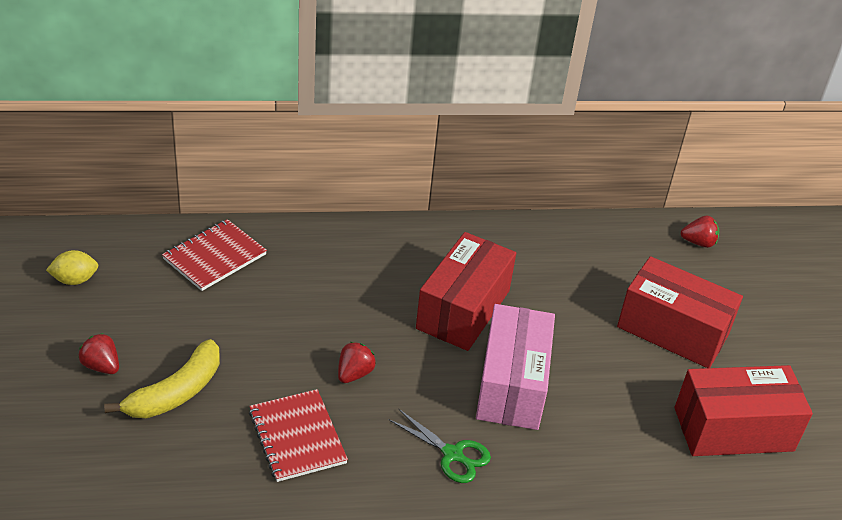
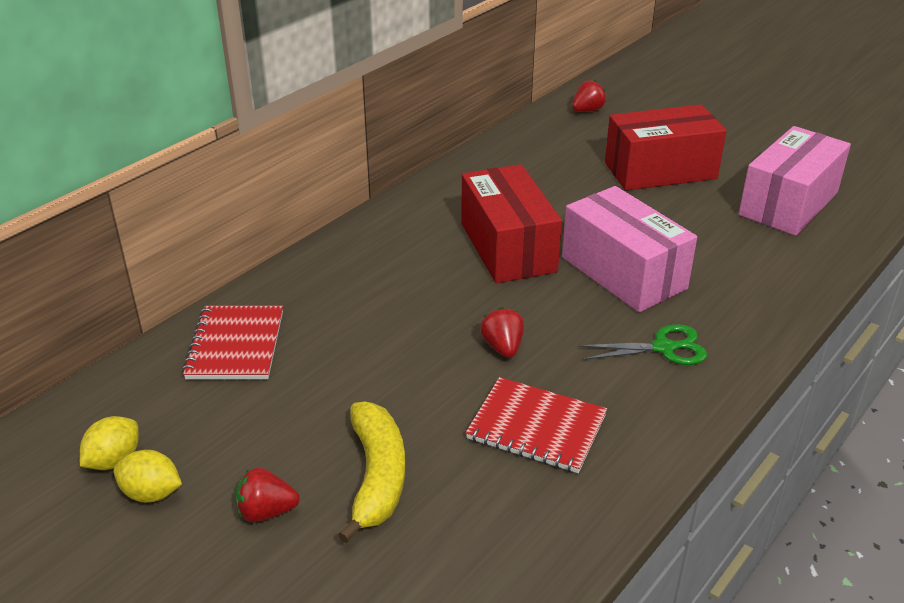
camera: 40 degrees left, 5 degrees down
red box [675,365,813,456] -> pink box [738,126,851,236]
none -> yellow lemon [113,450,182,503]

